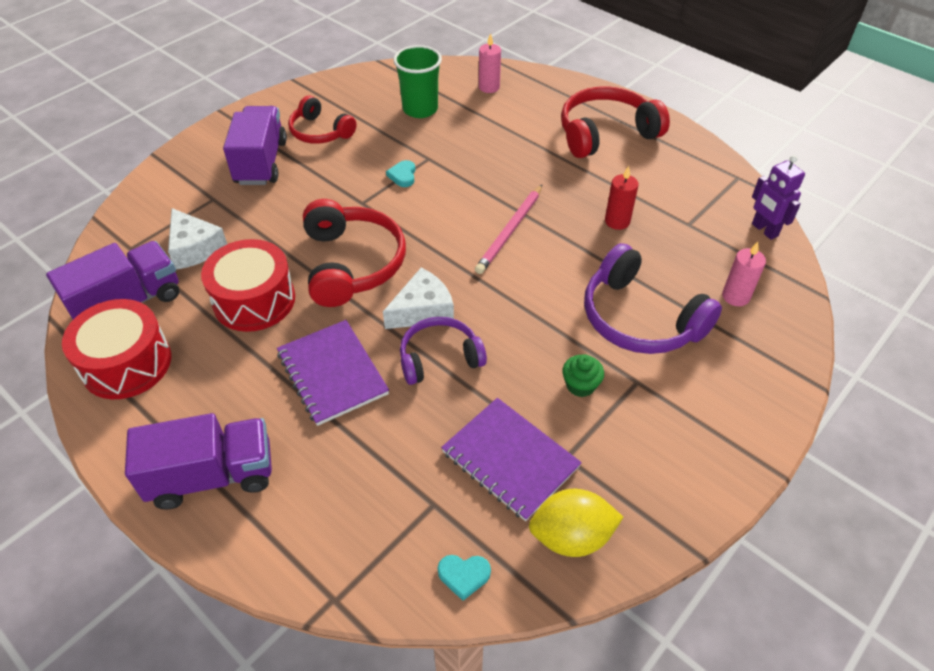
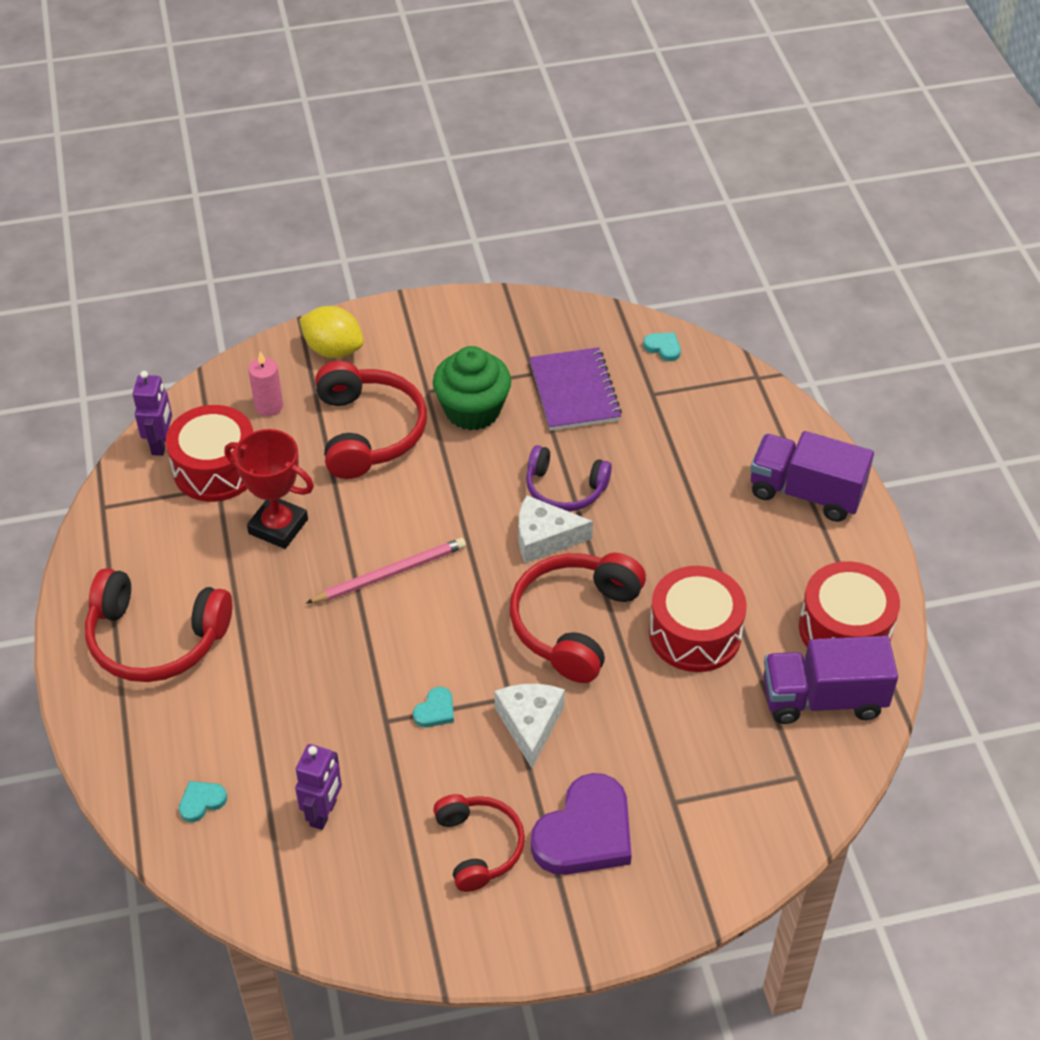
camera: 145 degrees left, 0 degrees up
white cheese [168,208,227,270] -> white cheese moved to [494,684,565,768]
purple truck [223,106,287,185] -> purple heart [531,773,632,875]
purple notebook [277,320,389,426] -> none
green cup [393,45,442,118] -> purple robot [295,744,342,830]
pink candle [479,33,501,93] -> turquoise heart [179,781,227,822]
yellow lemon [529,489,623,557] -> yellow lemon moved to [299,306,364,358]
green cupcake [562,355,604,397] -> green cupcake [433,346,511,430], size x2.01
purple headphones [584,243,722,354] -> red headphones [315,361,427,479]
red candle [605,166,639,230] -> red trophy [225,429,314,549]
none -> red drum [166,405,253,502]

